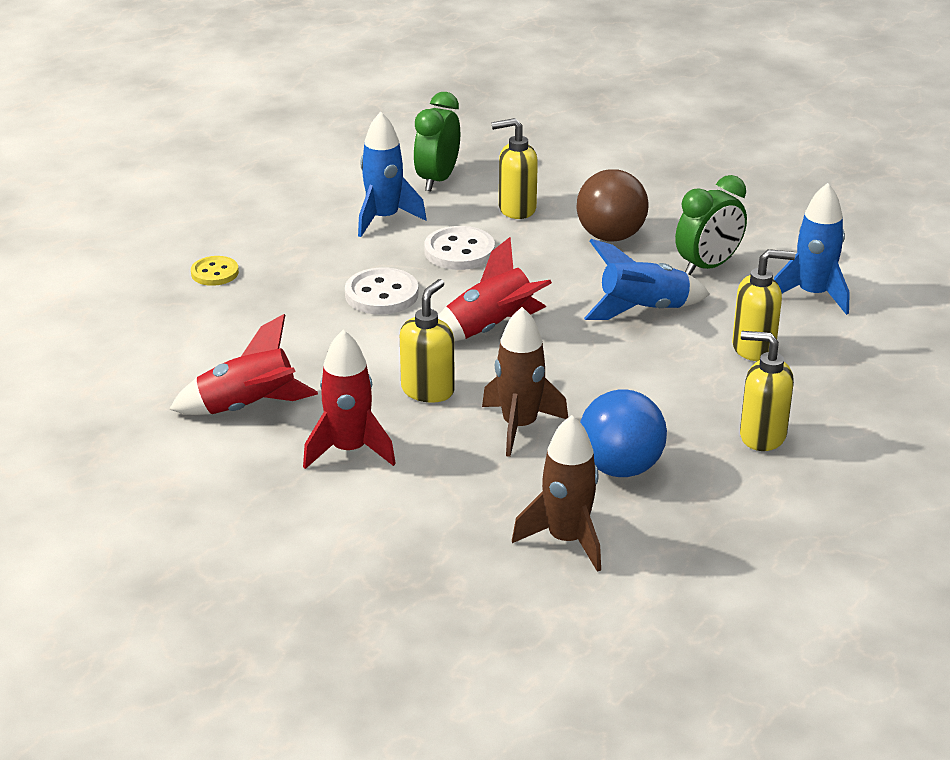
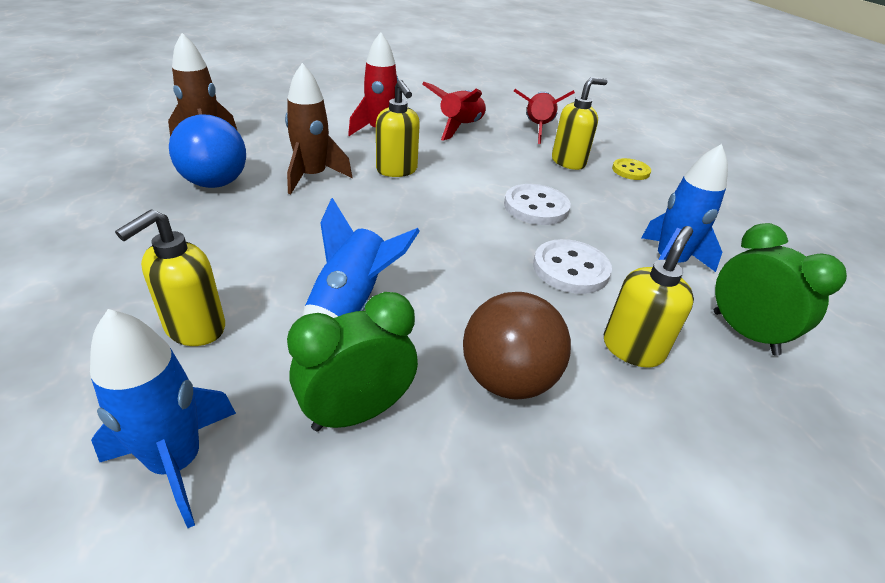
camera: 125 degrees right, 5 degrees up
red rocket [438,237,552,342] -> red rocket moved to [514,89,575,144]
green clock [675,175,747,275] -> green clock turned 60 degrees clockwise [287,292,418,431]
yellow soap dispenser [740,331,794,451] -> yellow soap dispenser moved to [552,77,607,170]

